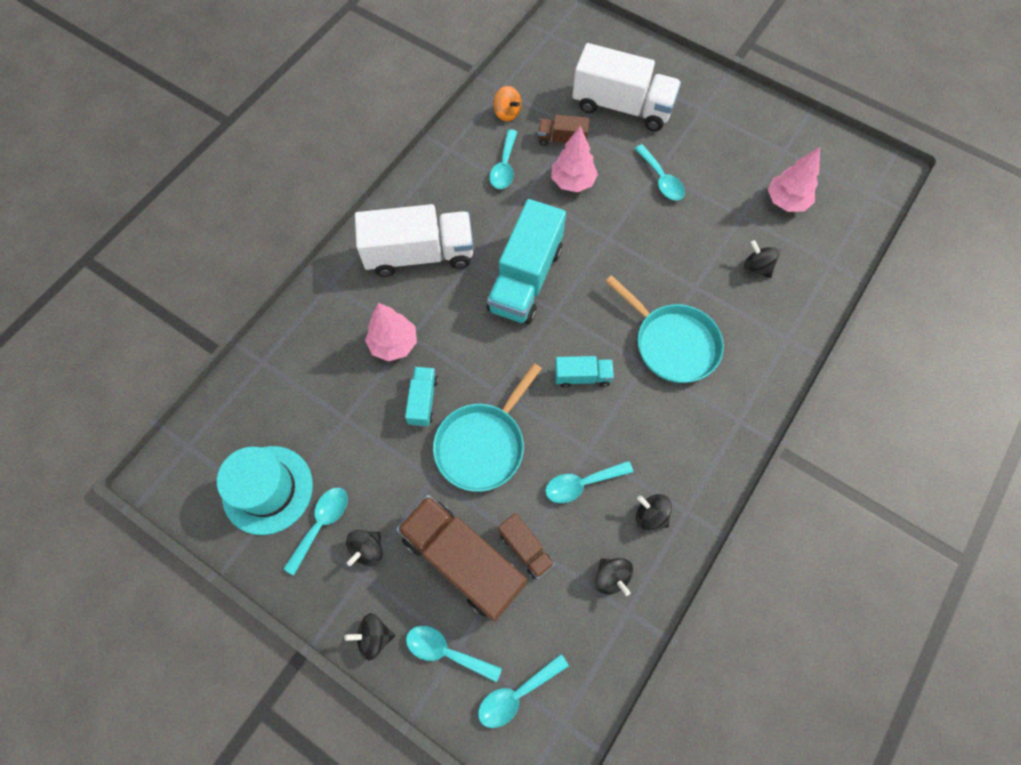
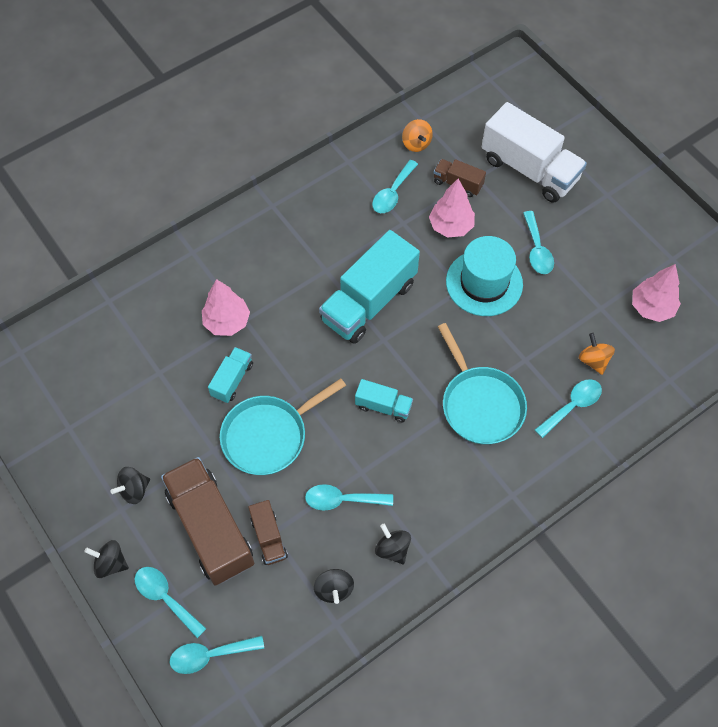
camera: 20 degrees right, 5 degrees down
turquoise hat [217,446,313,535] -> turquoise hat moved to [446,236,523,316]
turquoise spoon [283,488,348,576] -> turquoise spoon moved to [535,379,602,438]
white truck [355,204,473,277] -> none
black spinning top [744,240,780,278] -> orange spinning top [579,333,615,375]

